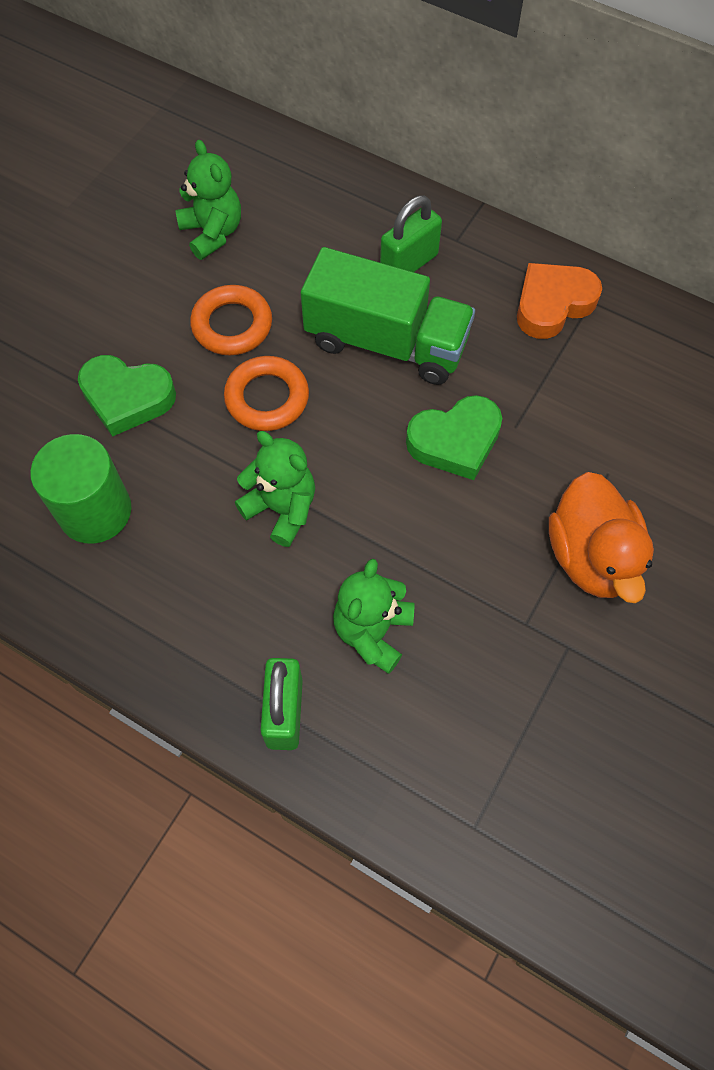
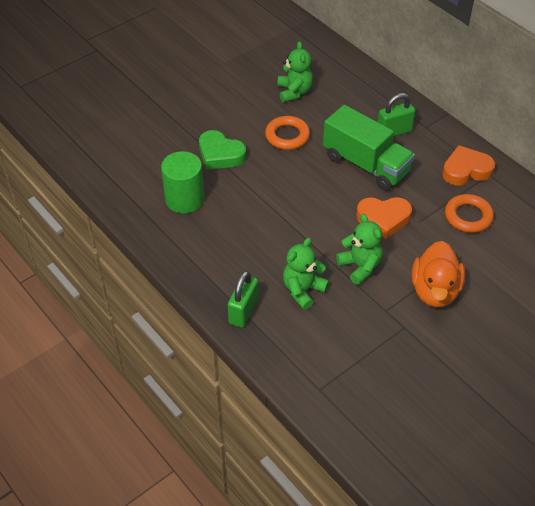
camera: 20 degrees right, 15 degrees down
orange ring [224,356,309,431] -> orange ring moved to [445,194,494,233]
green teddy bear [235,431,315,547] -> green teddy bear moved to [336,214,383,285]
green heart [406,395,502,480] -> orange heart [356,197,412,239]

